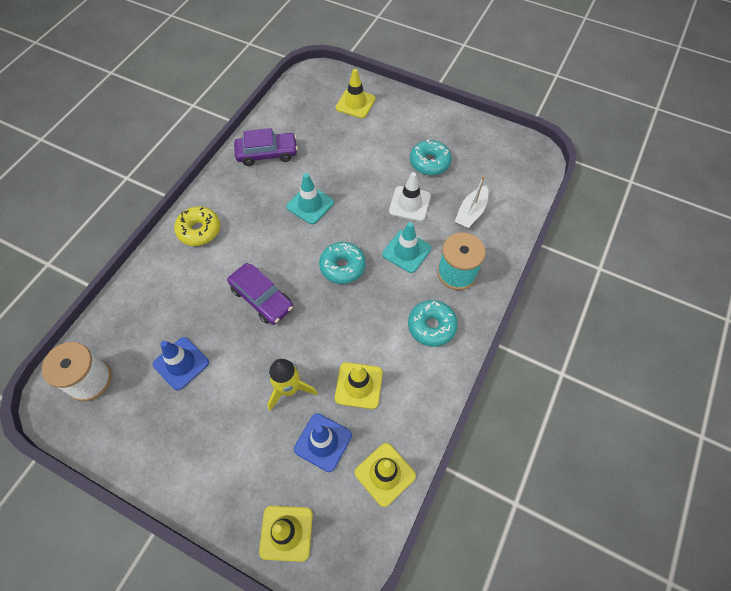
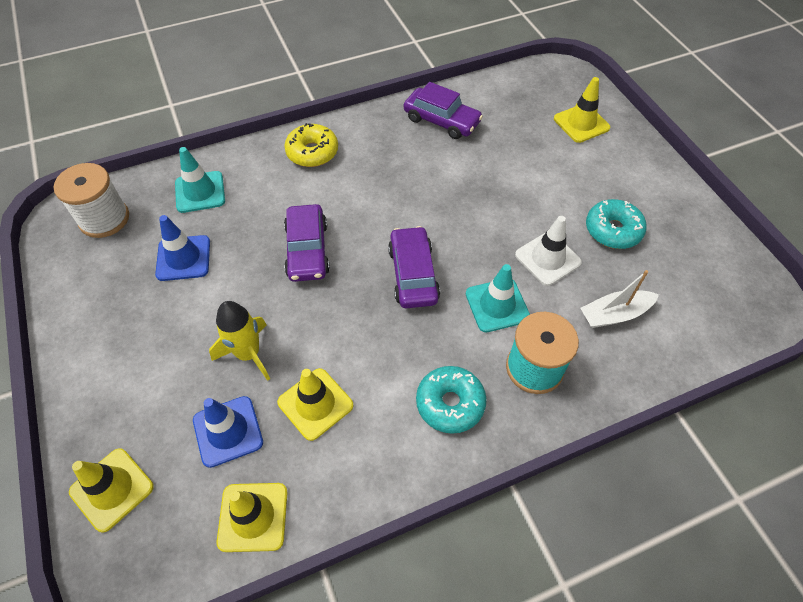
camera: 40 degrees right, 5 degrees down
turquoise traffic cone [287,173,334,224] -> turquoise traffic cone moved to [175,147,225,213]
turquoise donut [319,242,366,284] -> purple car [388,226,440,308]

